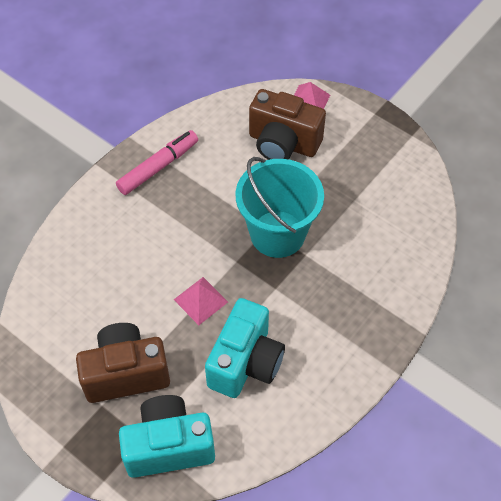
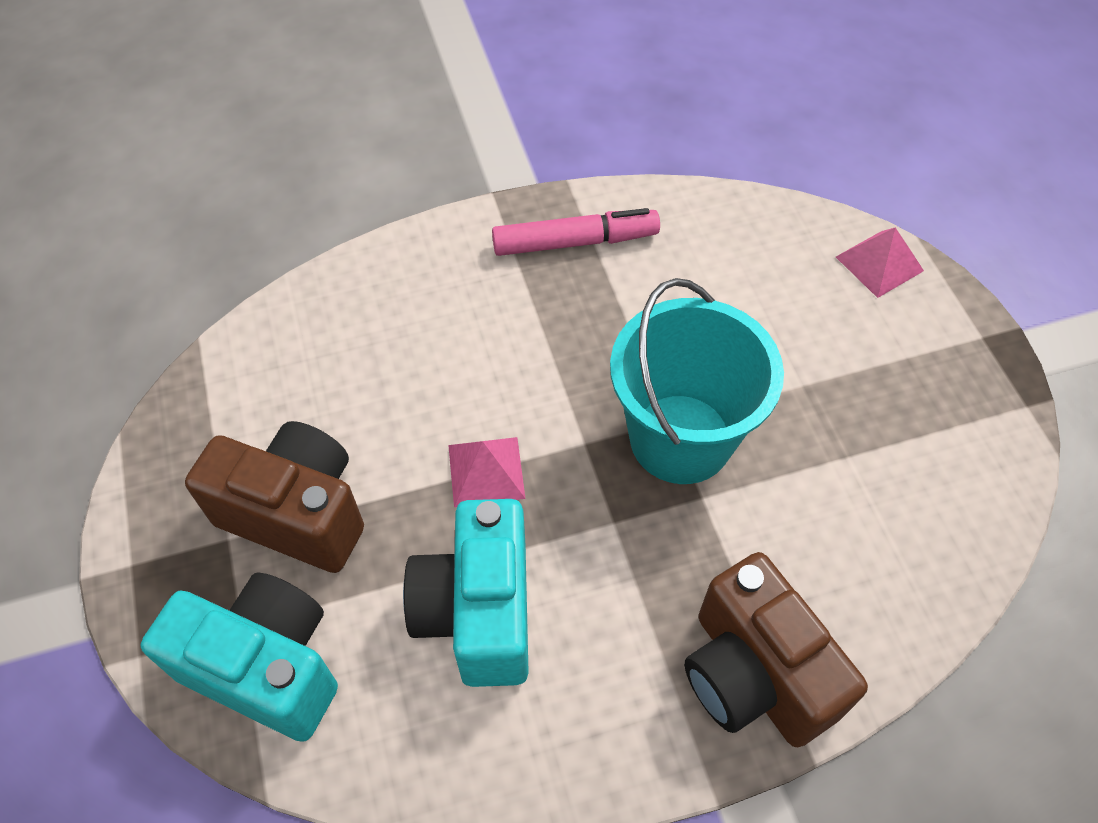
camera: 35 degrees right, 0 degrees up
turquoise camera [205,298,285,398] -> turquoise camera turned 120 degrees clockwise [403,499,529,687]
brown camera [249,89,326,160] -> brown camera moved to [684,552,868,747]

